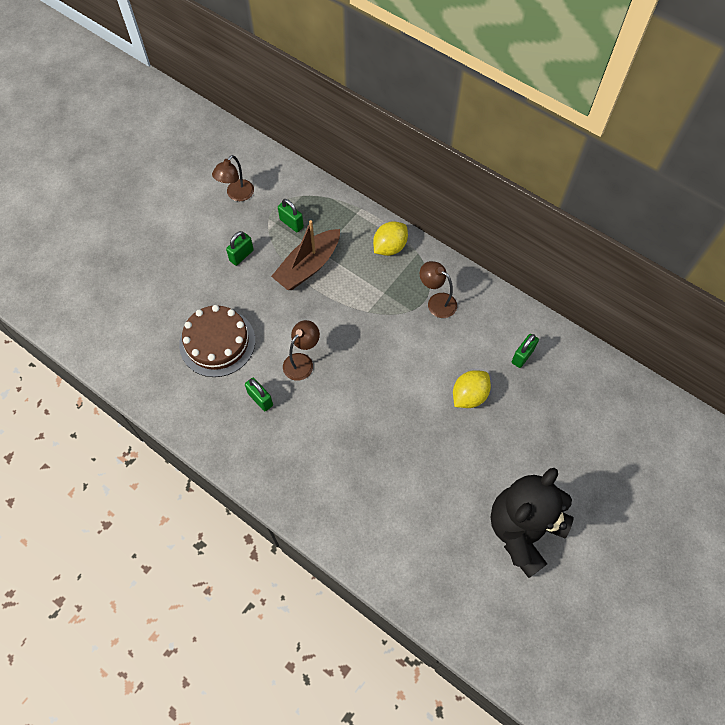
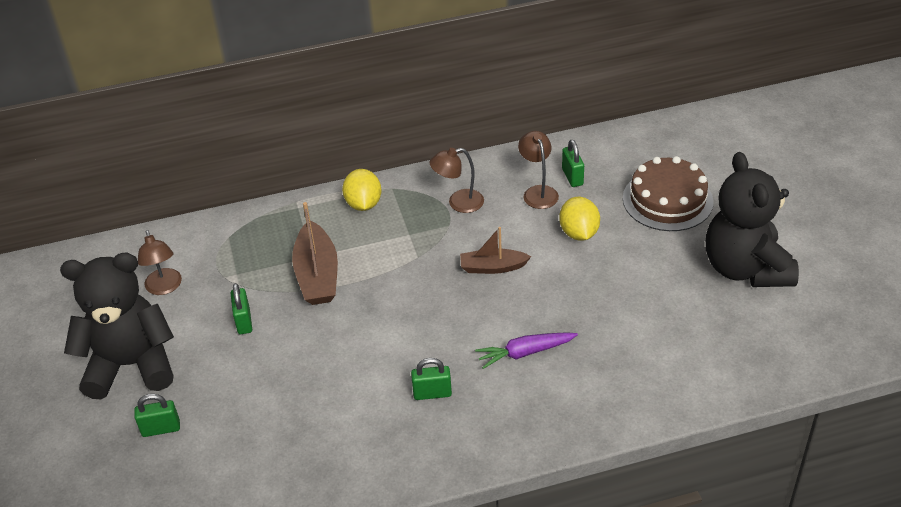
camera: 50 degrees left, 20 degrees down
brown cake [179,305,255,377] -> brown cake moved to [623,156,714,231]
green padlock [278,199,304,232] -> green padlock moved to [134,394,180,437]
brown lamp [283,320,320,381] -> brown lamp moved to [518,131,559,209]
none -> black teddy bear [60,253,174,399]
none -> brown boat [460,227,531,274]
none -> purple carrot [475,332,578,369]

